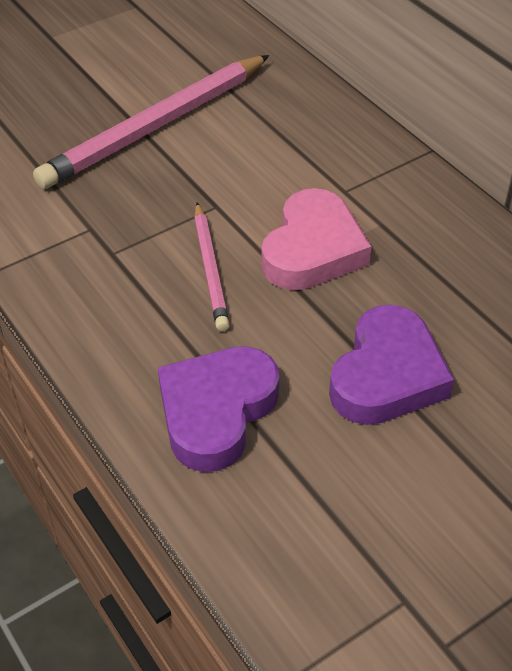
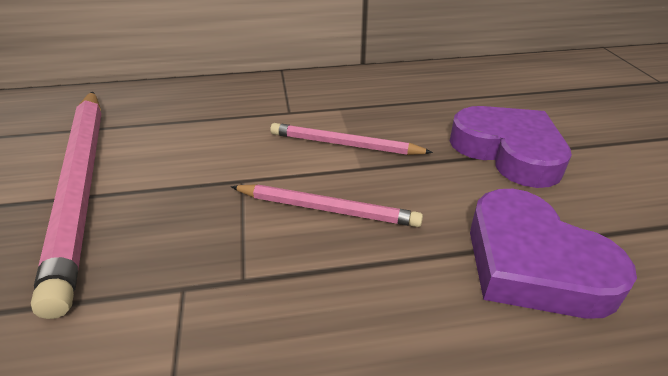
camera: 65 degrees left, 10 degrees down
pink heart [261,188,372,290] -> pink pencil [270,123,433,155]

